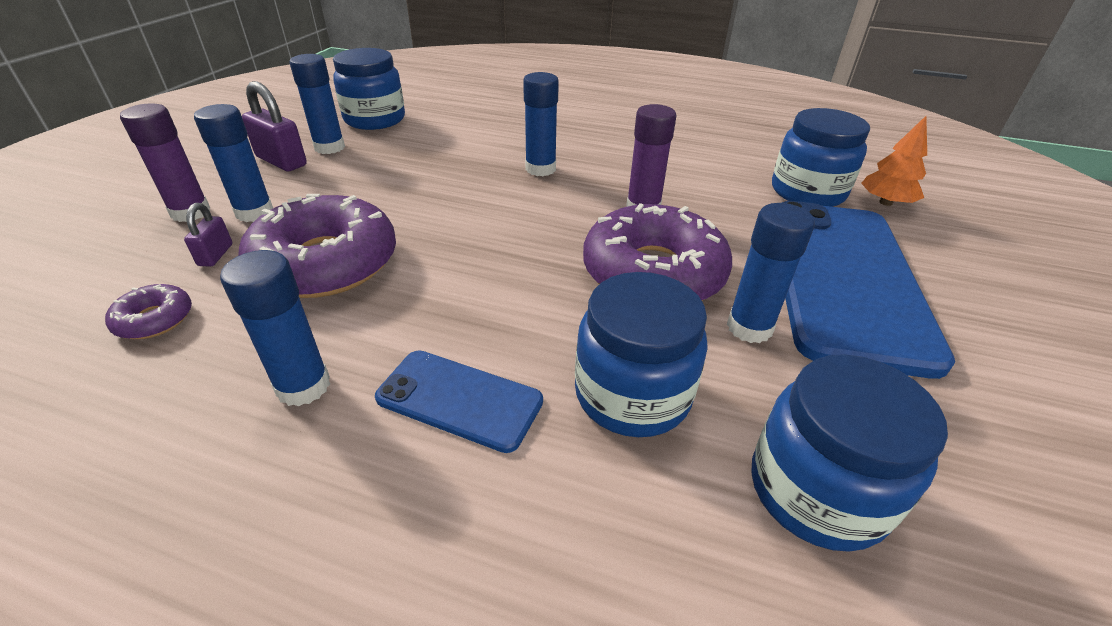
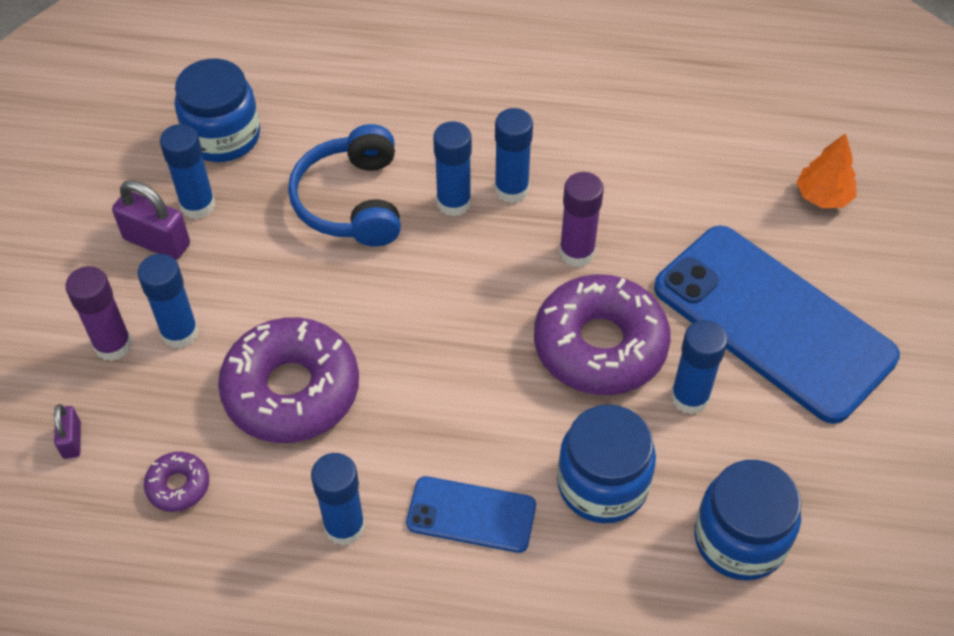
camera: 10 degrees left, 15 degrees up
purple padlock [184,203,232,267] -> purple padlock moved to [54,404,81,459]
blue jar [772,108,870,207] -> none
blue phone [782,201,955,379] -> blue phone turned 45 degrees counterclockwise [654,226,900,424]
none -> blue headphones [288,124,401,247]
none -> blue glue stick [494,108,533,203]

